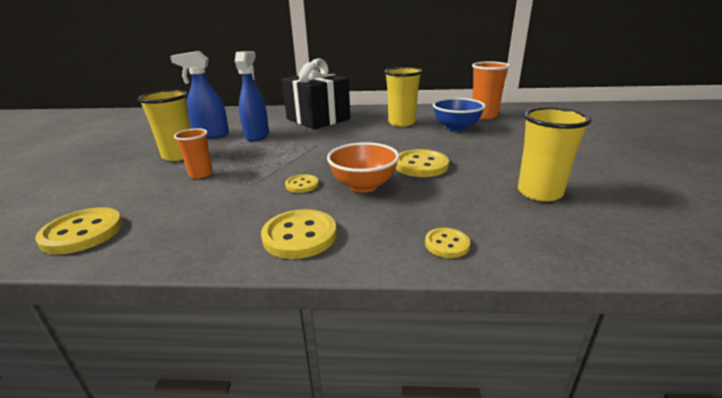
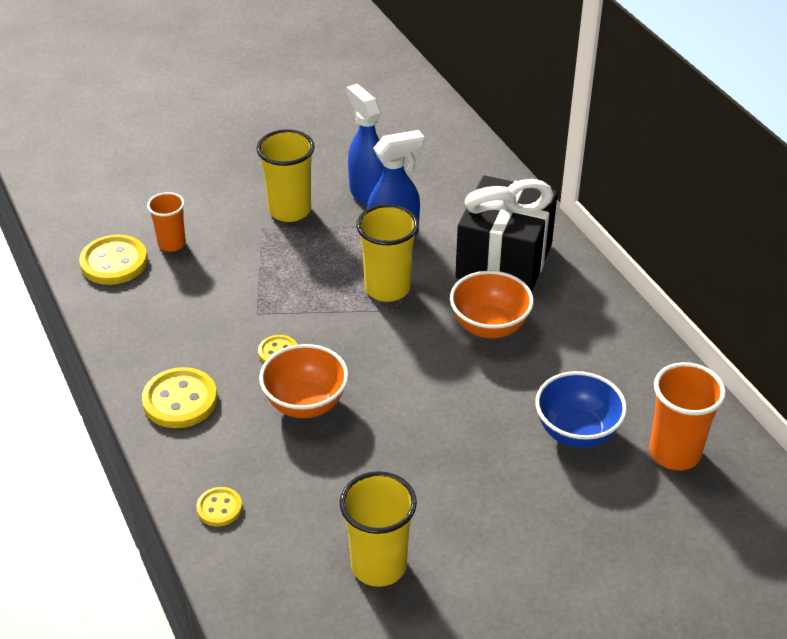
camera: 60 degrees right, 15 degrees up
orange cup [174,128,213,179] -> orange cup moved to [147,192,186,252]
yellow cup [384,67,422,127] -> yellow cup moved to [356,204,418,302]
yellow button [396,149,449,177] -> none
none -> orange bowl [450,271,534,338]

